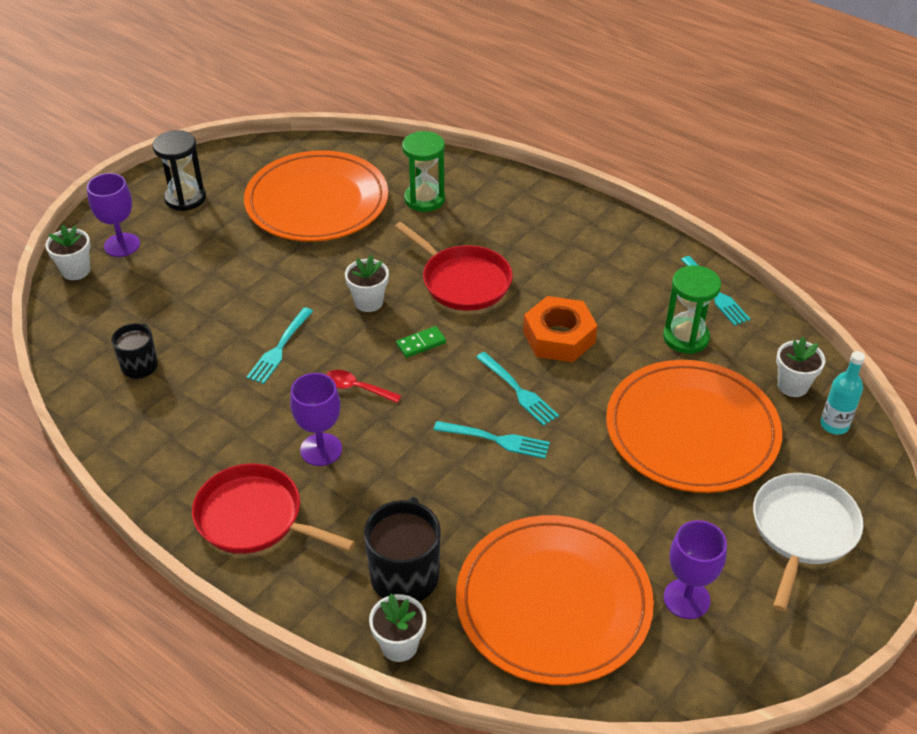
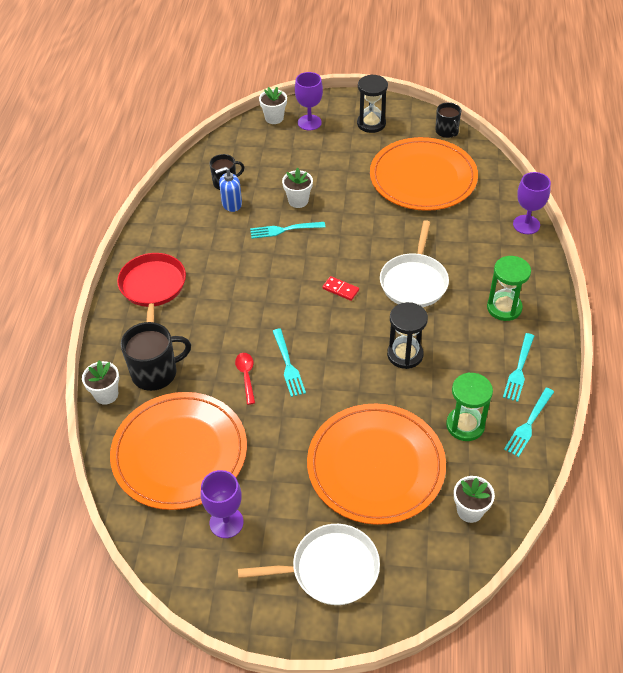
camera: 60 degrees right, 5 degrees up
purple goblet [290,373,342,466] -> purple goblet moved to [513,172,551,234]
red spoon [326,370,401,403] -> red spoon moved to [235,353,255,405]
white flower pot [345,255,389,312] -> white flower pot moved to [282,168,313,208]
red pan [395,222,513,311] -> white pan [380,220,449,307]
green domino [396,326,446,358] -> red domino [322,276,359,301]
green hourglass [402,131,445,212] -> green hourglass moved to [487,256,531,321]
turquoise fork [476,352,559,426] -> turquoise fork moved to [503,333,534,402]
orange nut [523,296,598,362] -> black hourglass [387,302,428,369]
turquoise bottle [820,351,865,435] -> none
none -> blue soap dispenser [215,167,242,212]
none -> black mug [435,102,461,138]

